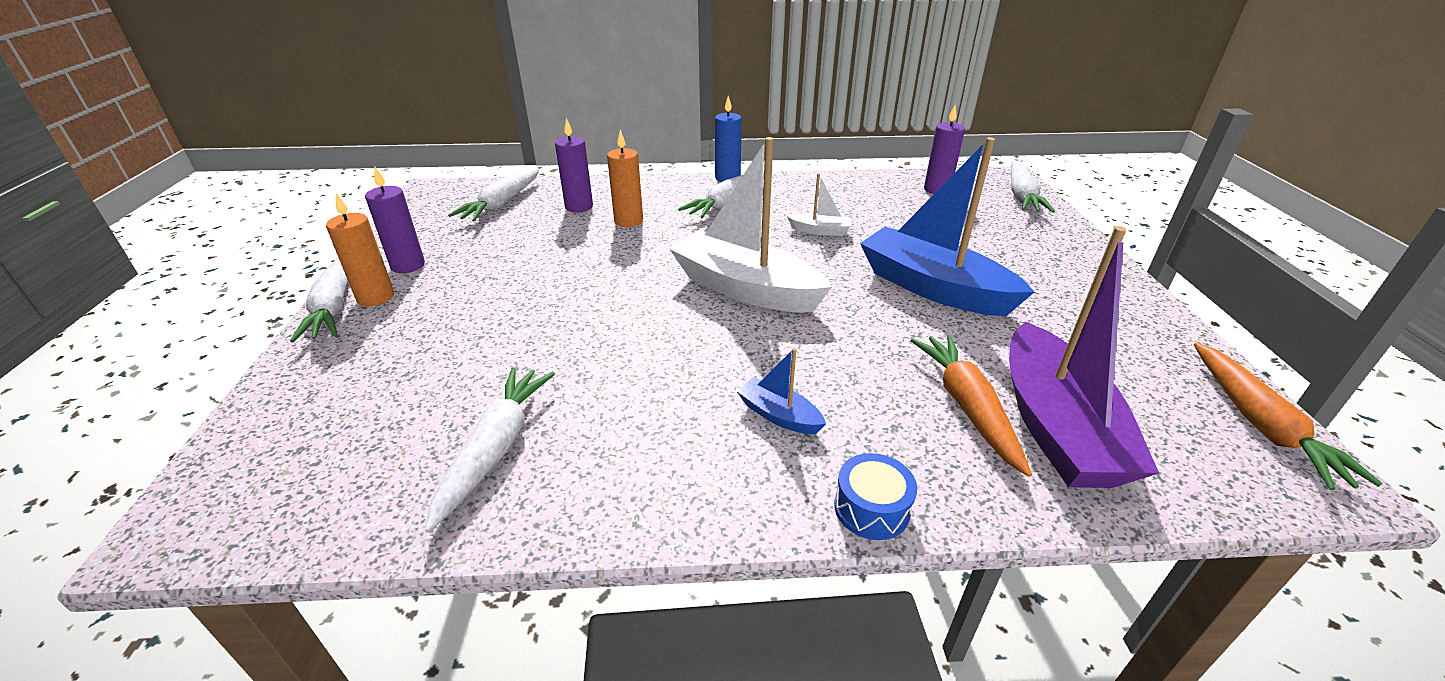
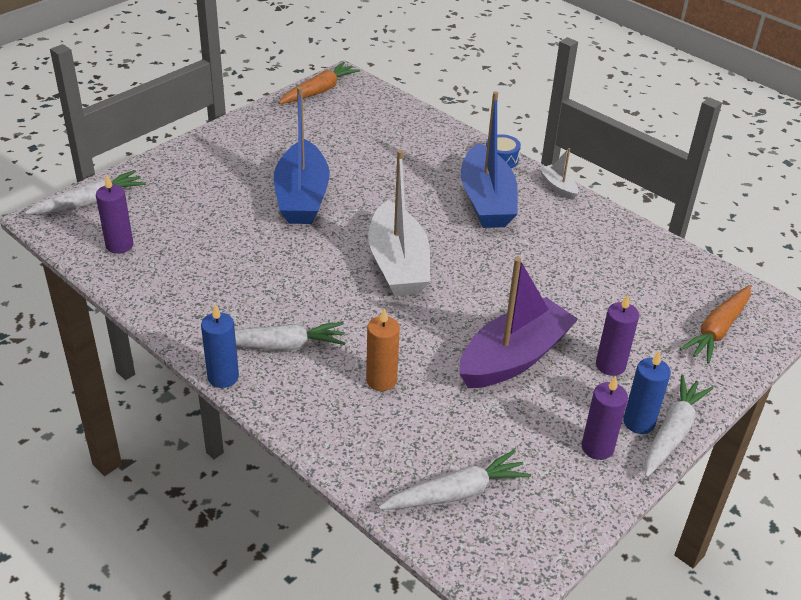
camera: 135 degrees left, 5 degrees up
orange candle [326,194,394,306] -> blue candle [623,350,671,434]
white carrot [425,367,555,532] -> none
purple candle [555,118,593,212] -> purple candle moved to [596,294,639,376]
blue boat [737,348,826,434] -> blue boat [461,91,518,228], size x2.27
white boat [787,173,851,236] -> white boat moved to [539,148,578,200]
orange carrot [910,334,1032,477] -> orange carrot moved to [680,285,751,364]
purple boat [1009,226,1159,488] -> purple boat moved to [459,257,578,388]

